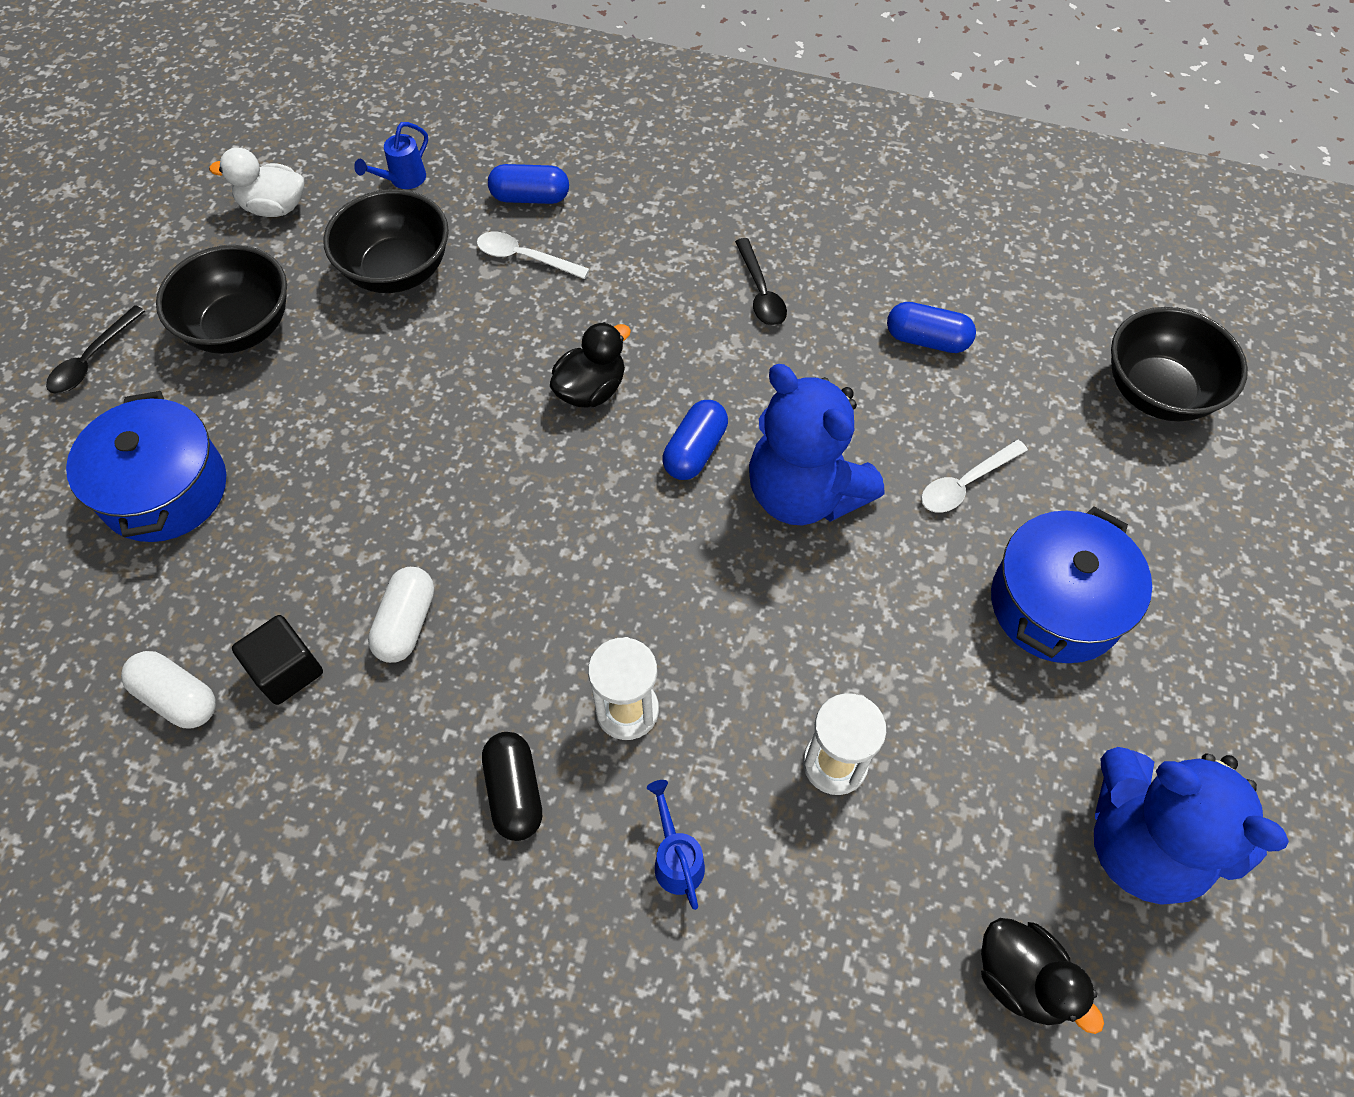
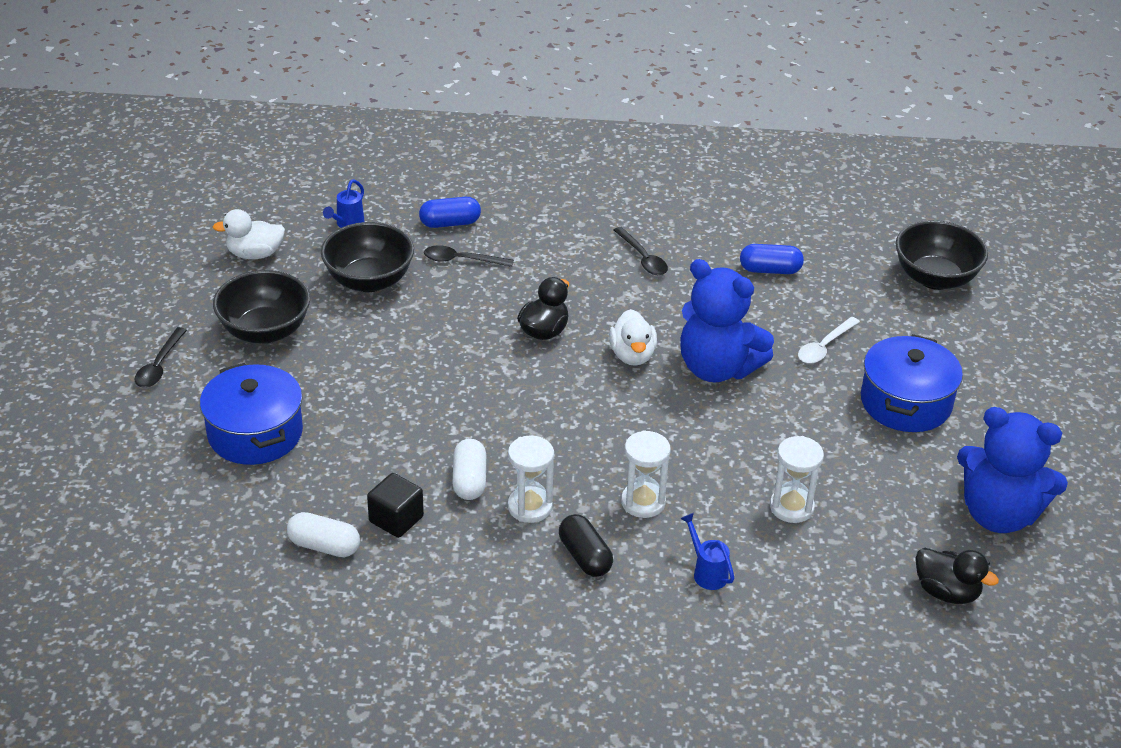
camera: 15 degrees left, 20 degrees down
white spoon [477,232,590,279] -> black spoon [424,245,514,267]
blue capsule [662,400,728,480] -> white duck [609,309,657,366]
none -> white hourglass [508,435,554,523]

